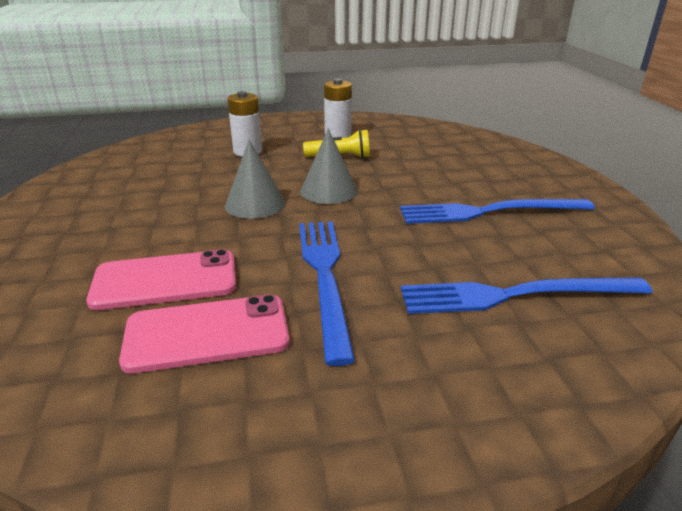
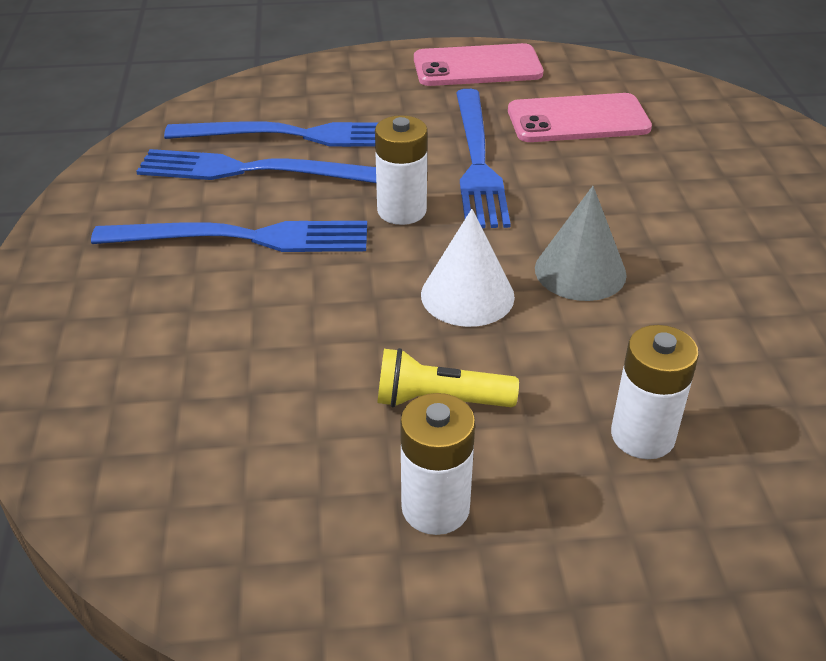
camera: 175 degrees left, 10 degrees up
pink phone [86,249,236,310] -> pink phone moved to [414,43,543,86]
grey cone [300,129,358,204] -> white cone [421,209,515,327]
none -> blue fork [136,149,376,183]
none -> white battery [375,115,428,225]

